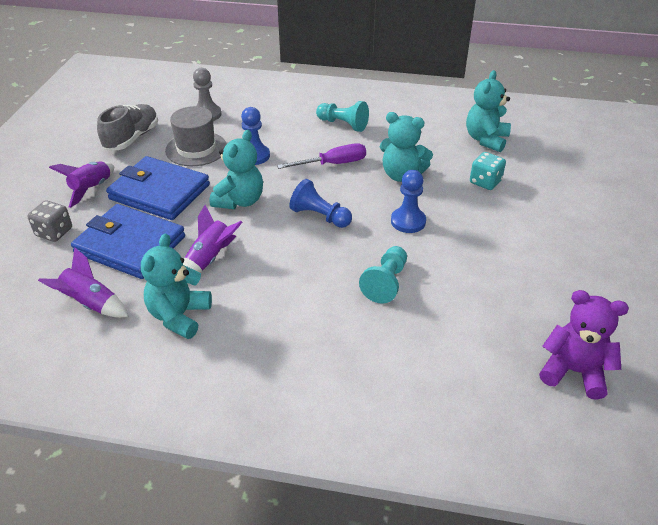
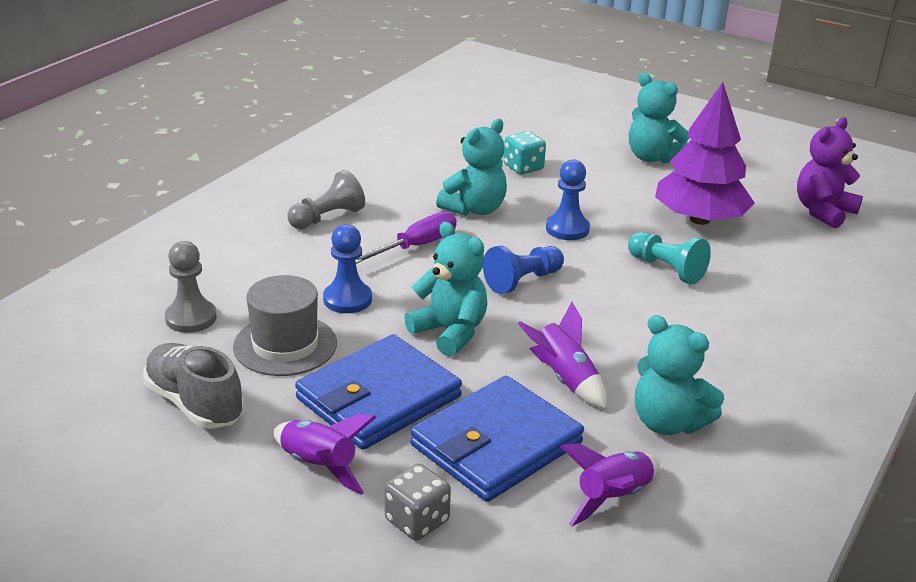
camera: 70 degrees left, 10 degrees down
purple screwdriver [277,143,366,169] -> purple screwdriver turned 45 degrees clockwise [355,212,456,264]
turquoise pawn [316,101,369,132] -> grey pawn [287,170,365,229]
turquoise teddy bear [466,70,511,152] -> turquoise teddy bear moved to [629,73,689,163]
none -> purple tree [655,82,754,225]

